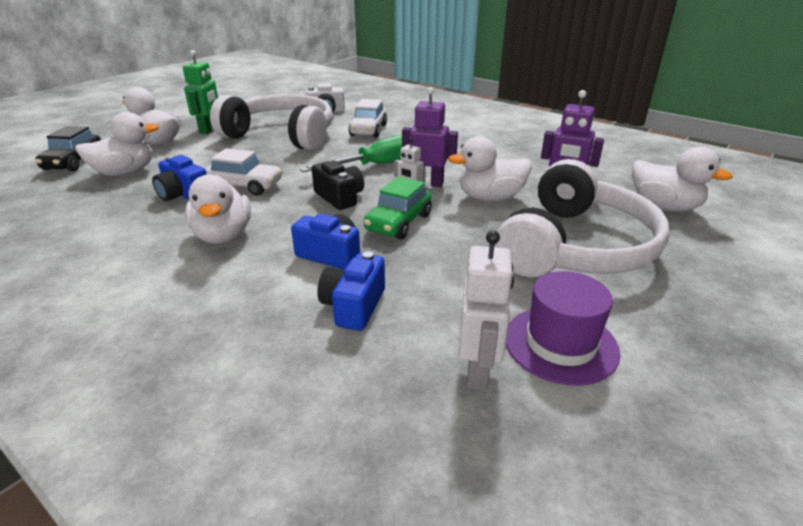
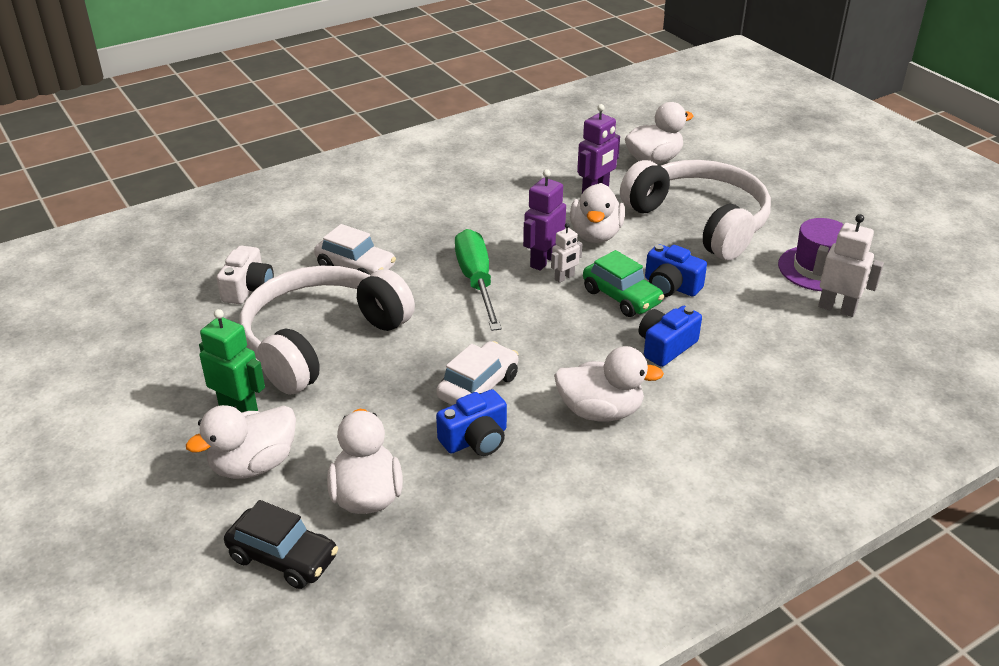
camera: 70 degrees left, 5 degrees up
black camera [312,160,364,210] -> none
blue camera [317,251,385,331] -> blue camera moved to [645,244,707,297]

